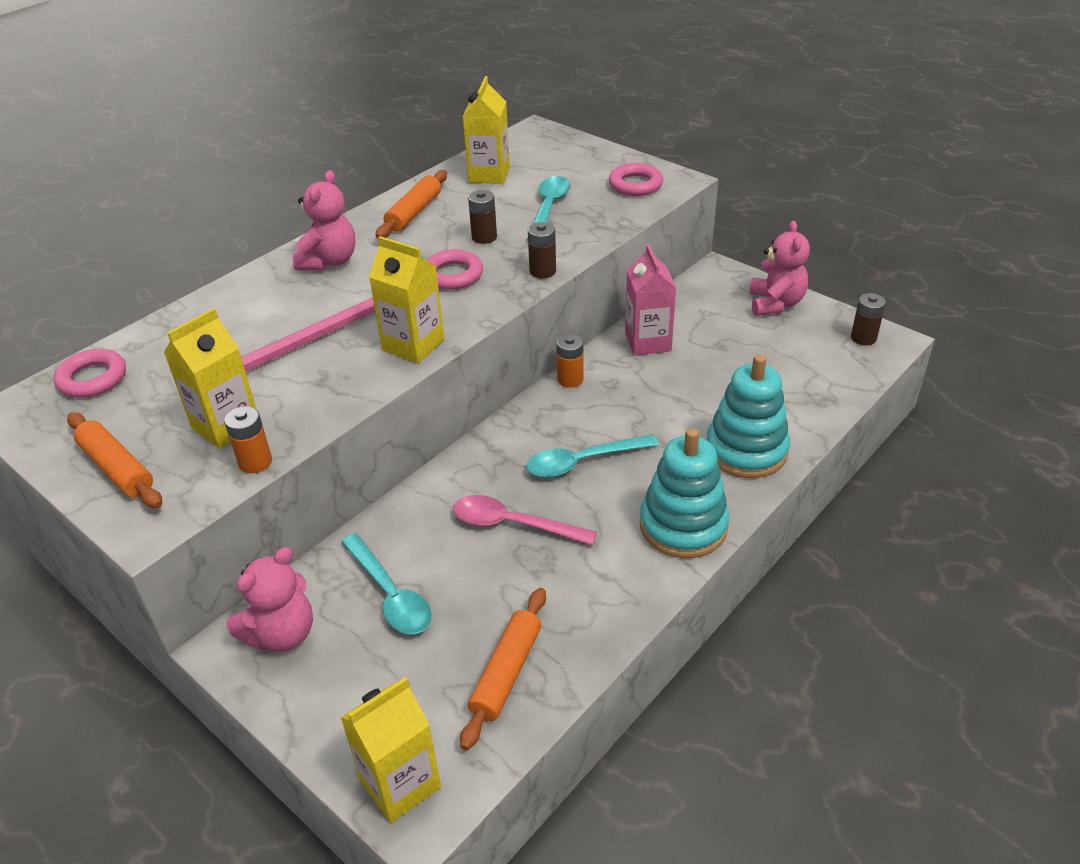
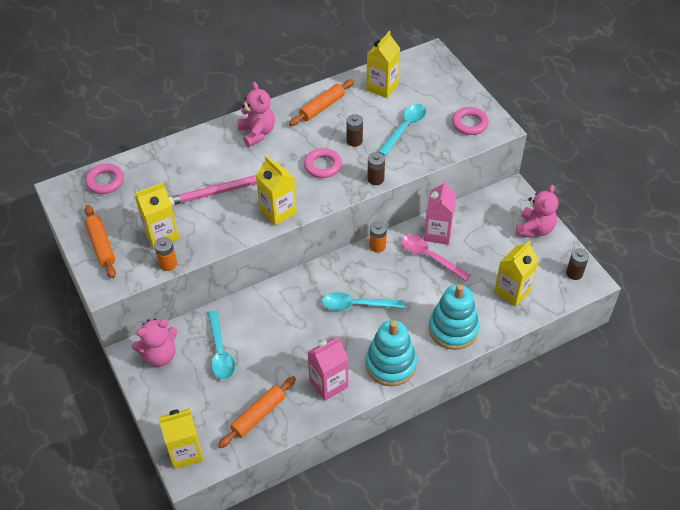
camera: 20 degrees right, 10 degrees up
pink teddy bear [293,170,355,270] -> pink teddy bear turned 60 degrees counterclockwise [237,82,275,147]
pink spoon [453,495,597,545] -> pink spoon moved to [401,235,470,281]
none -> pink carton [308,337,348,401]
none -> yellow carton [494,241,538,307]

